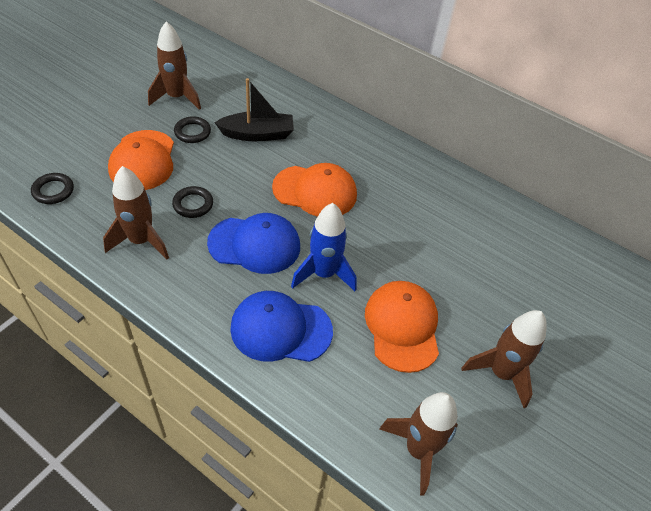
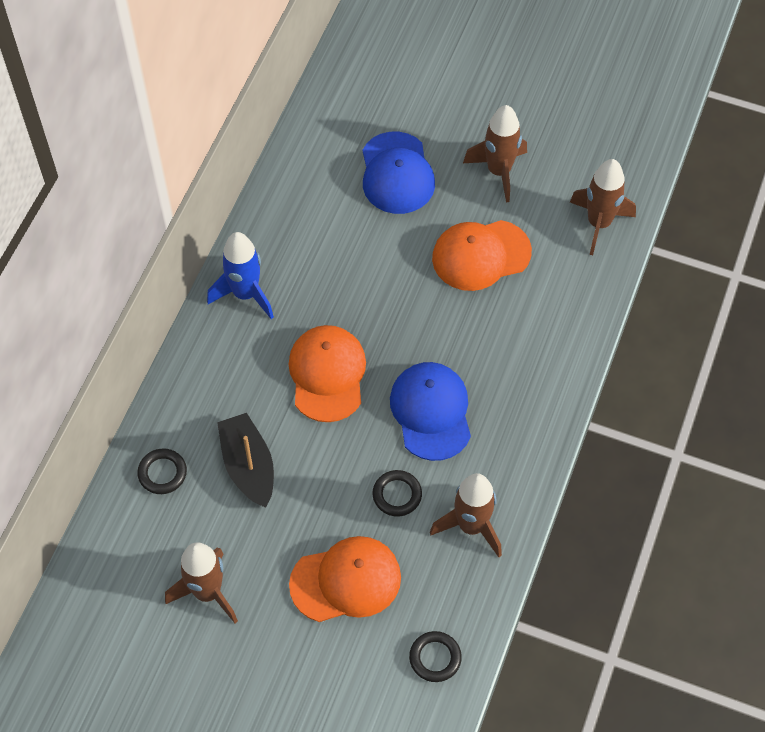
camera: 100 degrees left, 10 degrees up
black ring [174,116,211,143] -> black ring moved to [137,448,187,494]
blue cap [230,291,333,362] -> blue cap moved to [362,132,435,214]
blue rocket [291,203,357,291] -> blue rocket moved to [207,232,274,319]

